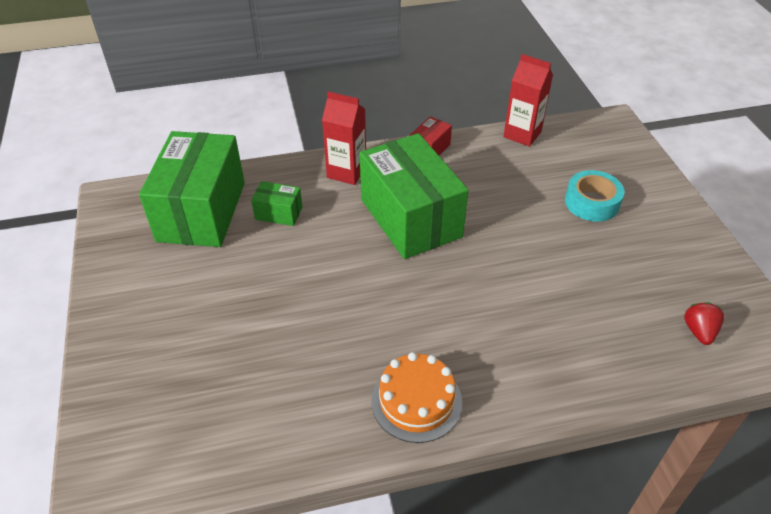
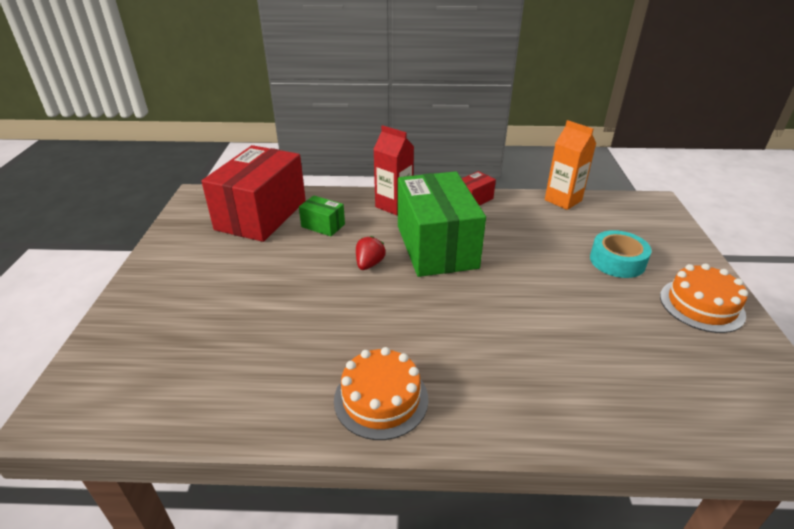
camera: 15 degrees right, 10 degrees down
green box [139,131,245,247] -> red box [201,145,306,242]
red carton [503,54,553,147] -> orange carton [545,120,596,210]
red strawberry [684,302,724,345] -> red strawberry moved to [356,236,386,270]
none -> orange cake [660,263,748,333]

